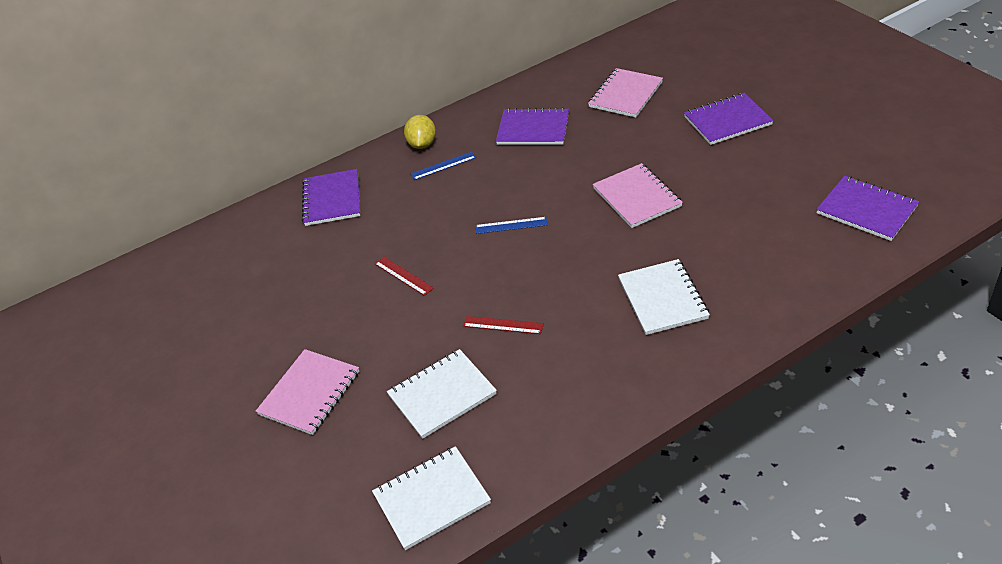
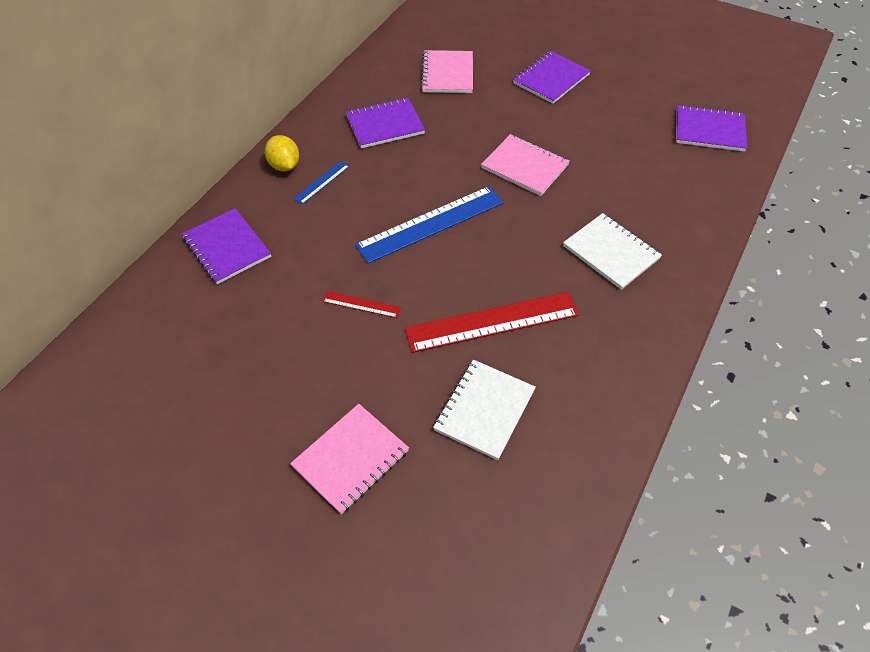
camera: 35 degrees left, 10 degrees up
pink notebook [256,349,359,435] -> pink notebook turned 45 degrees clockwise [290,404,409,514]
white notebook [372,446,491,550] -> none
red ruler [463,316,544,334] -> red ruler [405,292,579,353], size x2.18
blue ruler [475,217,547,234] -> blue ruler [355,186,504,263], size x2.18

